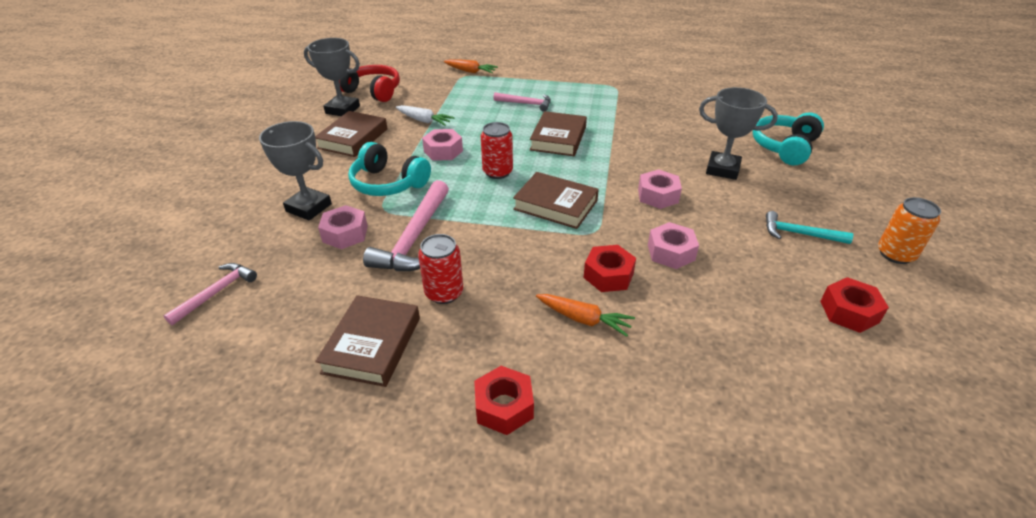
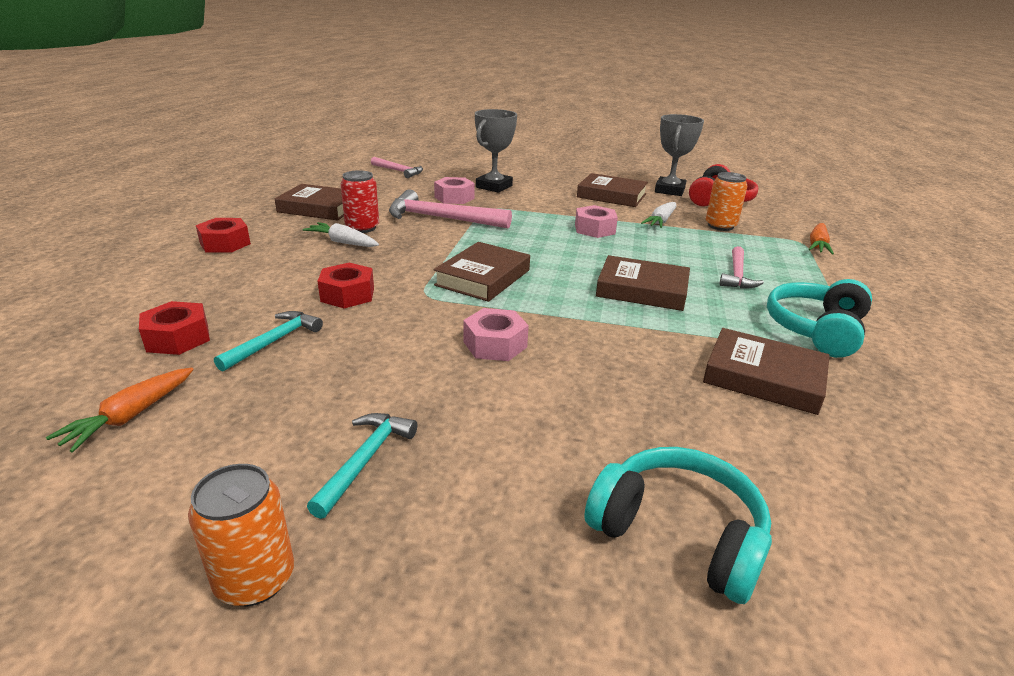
camera: 90 degrees right, 10 degrees down
turquoise headphones [348,142,431,196] -> turquoise headphones moved to [767,279,872,358]
red can [481,122,513,179] -> none
orange carrot [536,294,635,337] -> orange carrot moved to [46,368,193,452]
pink nut [648,222,699,269] -> none
grey trophy [699,87,778,180] -> none
red nut [820,277,889,333] -> red nut moved to [139,301,210,355]
none -> turquoise hammer [214,311,323,372]
none -> white carrot [302,222,379,247]
none -> brown book [703,328,830,415]
none -> orange can [706,172,747,231]

